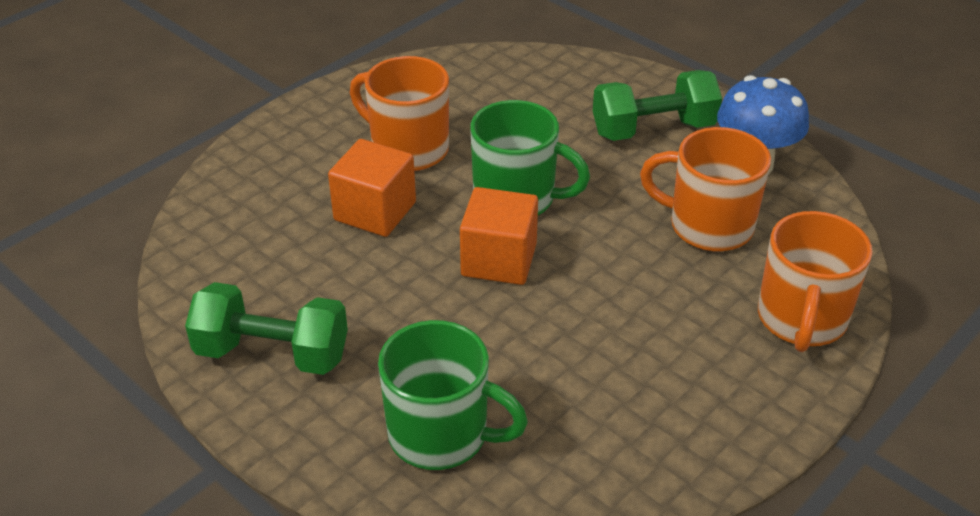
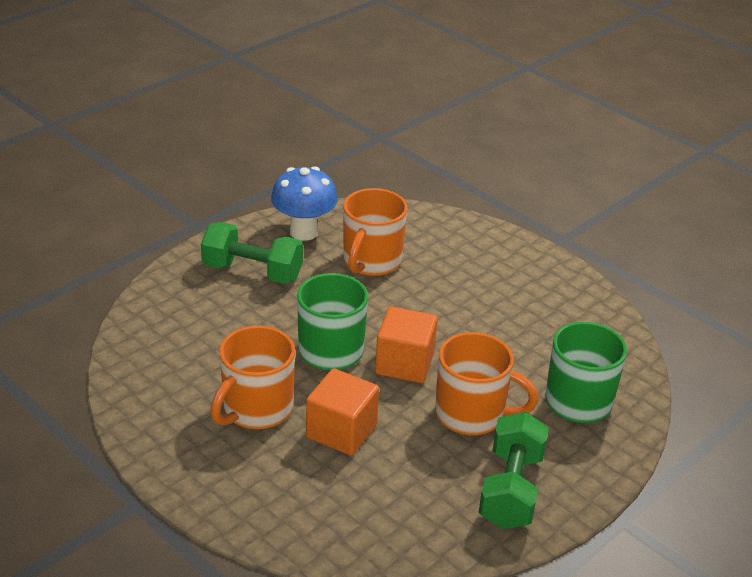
camera: 90 degrees left, 5 degrees down
green dumbbell [593,70,722,141] -> green dumbbell turned 60 degrees counterclockwise [201,222,303,284]
orange mug [758,211,872,352] -> orange mug moved to [435,332,539,435]

